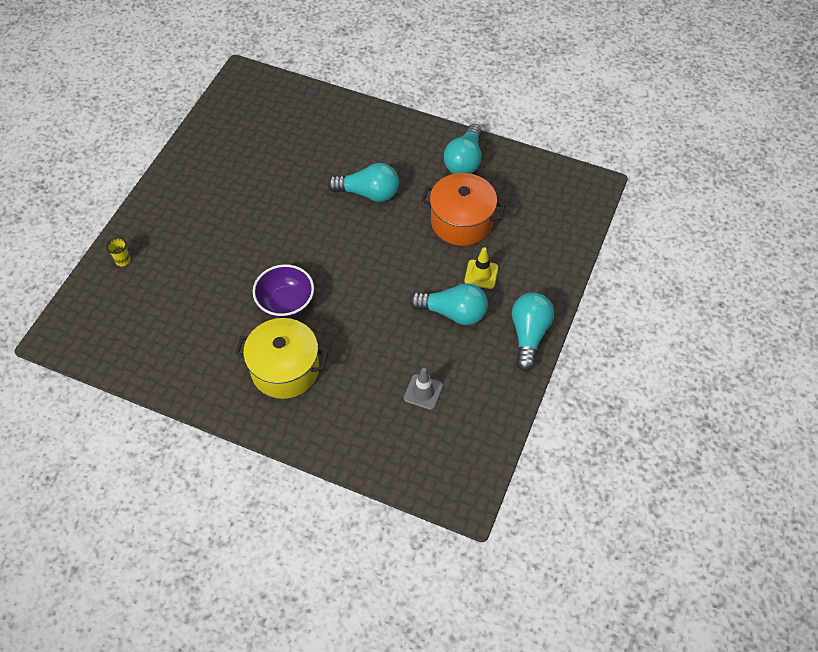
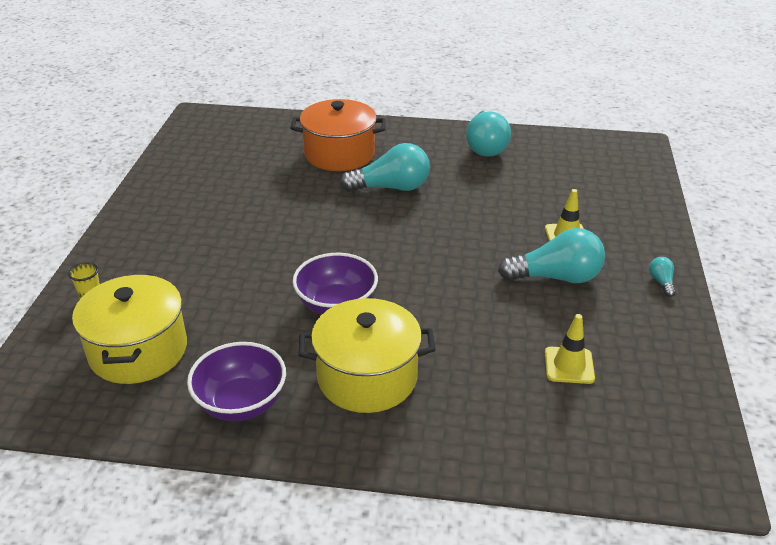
camera: 15 degrees left, 20 degrees down
grey traffic cone [404,368,443,410] -> yellow traffic cone [545,314,595,384]
orange pot [421,173,506,246] -> orange pot moved to [290,99,386,171]
turquoise light bulb [512,292,554,371] -> turquoise light bulb [649,257,676,297], size x0.44
none -> yellow pot [72,274,187,384]
none -> purple bowl [187,342,286,421]

